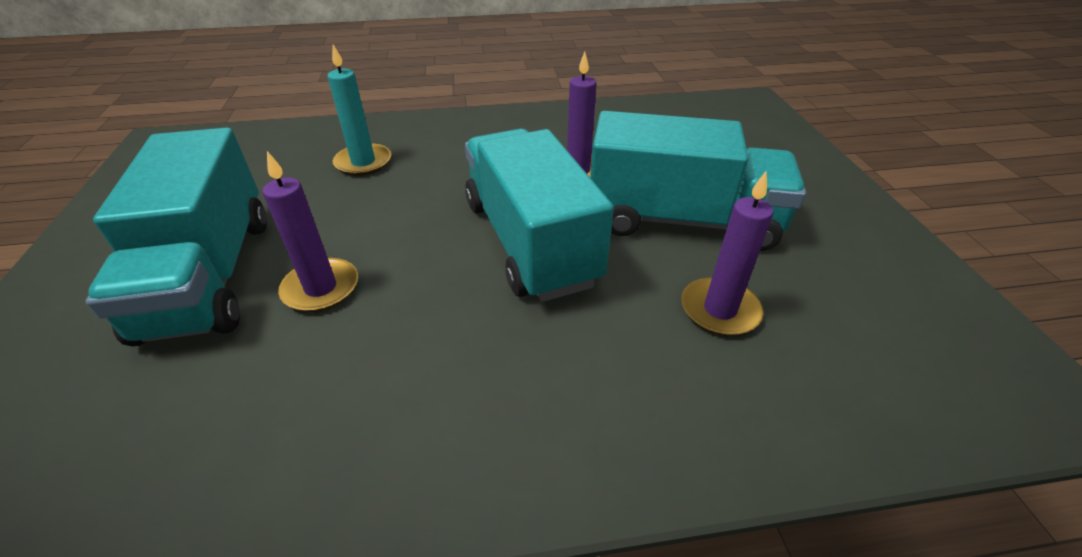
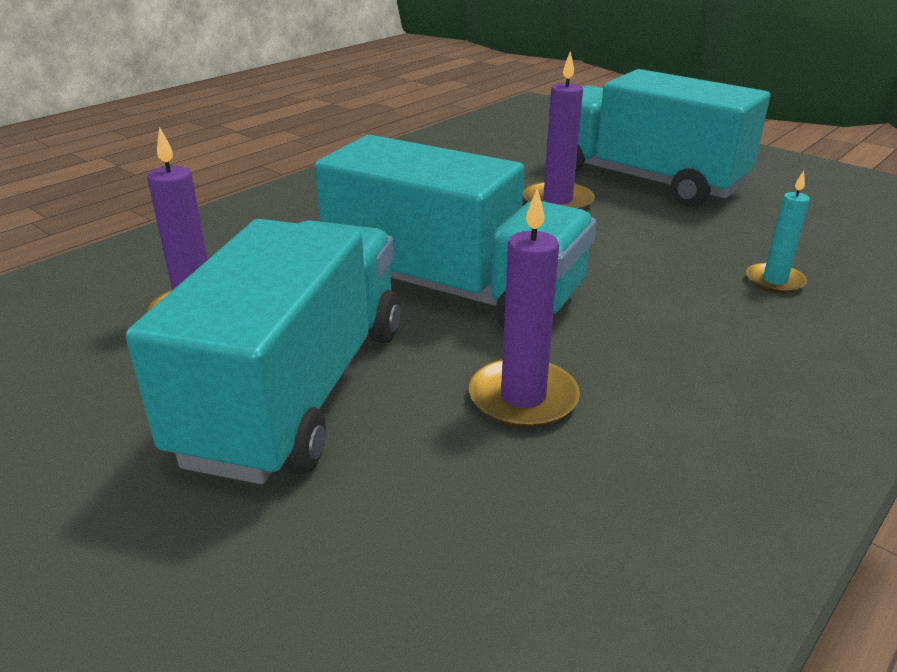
camera: 140 degrees right, 10 degrees down
turquoise candle [327,45,391,176] -> turquoise candle [746,171,810,294], size x0.66
turquoise truck [590,111,806,251] -> turquoise truck turned 135 degrees clockwise [126,219,400,484]

